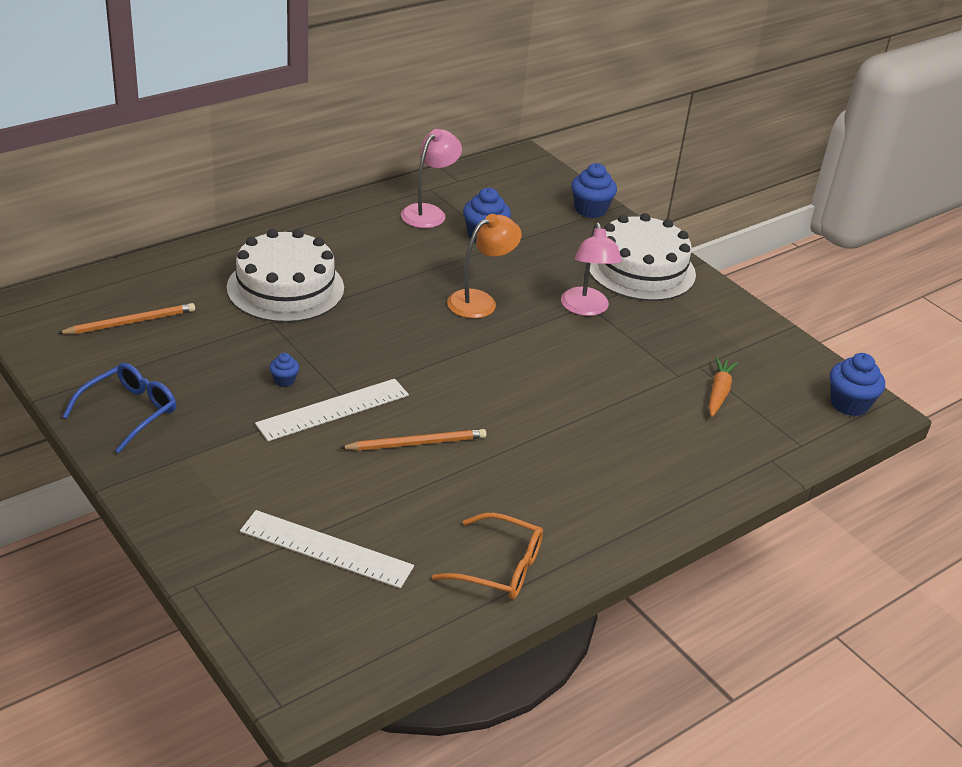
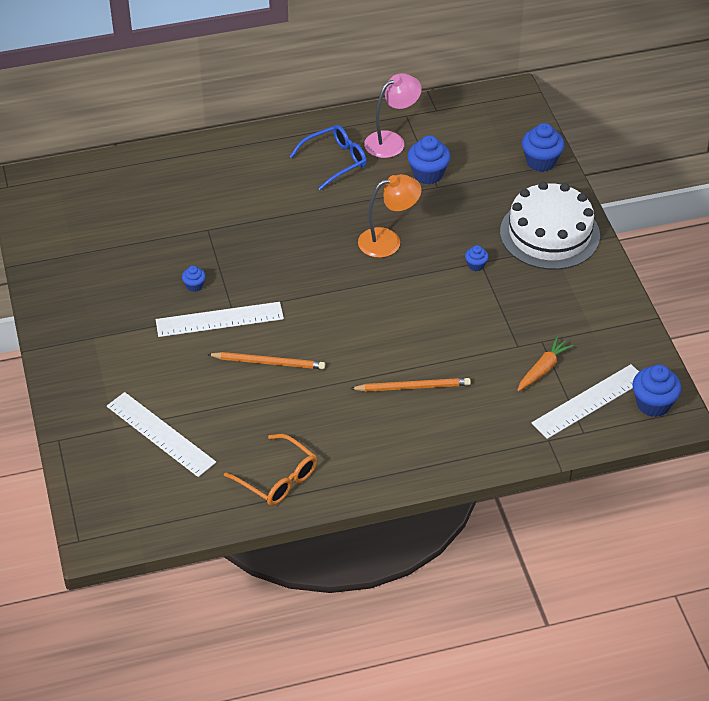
camera: 25 degrees right, 10 degrees up
orange pencil [57,303,195,334] -> orange pencil moved to [350,378,471,392]
blue glasses [62,363,176,453] -> blue glasses moved to [289,125,367,190]
white cake [227,229,344,323] -> none
pink lamp [561,223,622,316] -> blue cupcake [465,245,489,271]
none -> white ruler [532,364,639,439]

